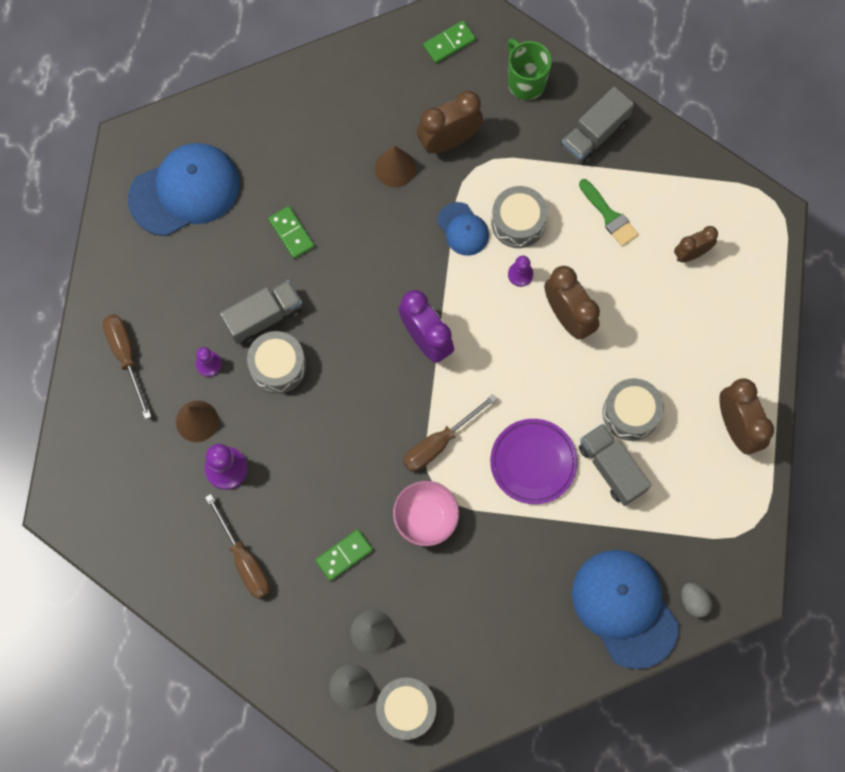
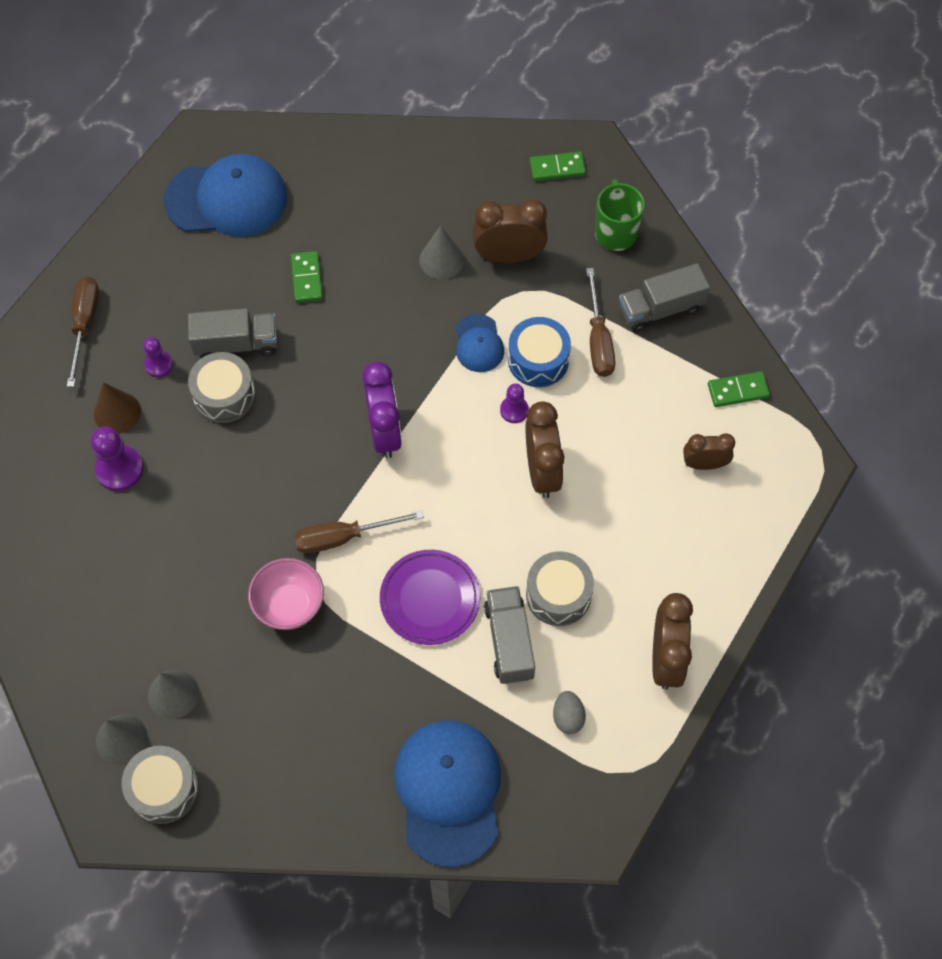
camera: 25 degrees right, 10 degrees down
brown screwdriver [205,494,270,599] -> brown screwdriver moved to [586,268,615,377]
green domino [315,529,373,581] -> green domino moved to [708,371,770,407]
brown cone [375,145,416,187] -> grey cone [419,226,464,279]
grey drum [491,186,548,248] -> blue drum [508,317,571,387]
green brush [579,179,638,246] -> none
grey egg [681,583,712,618] -> grey egg moved to [553,691,586,734]

